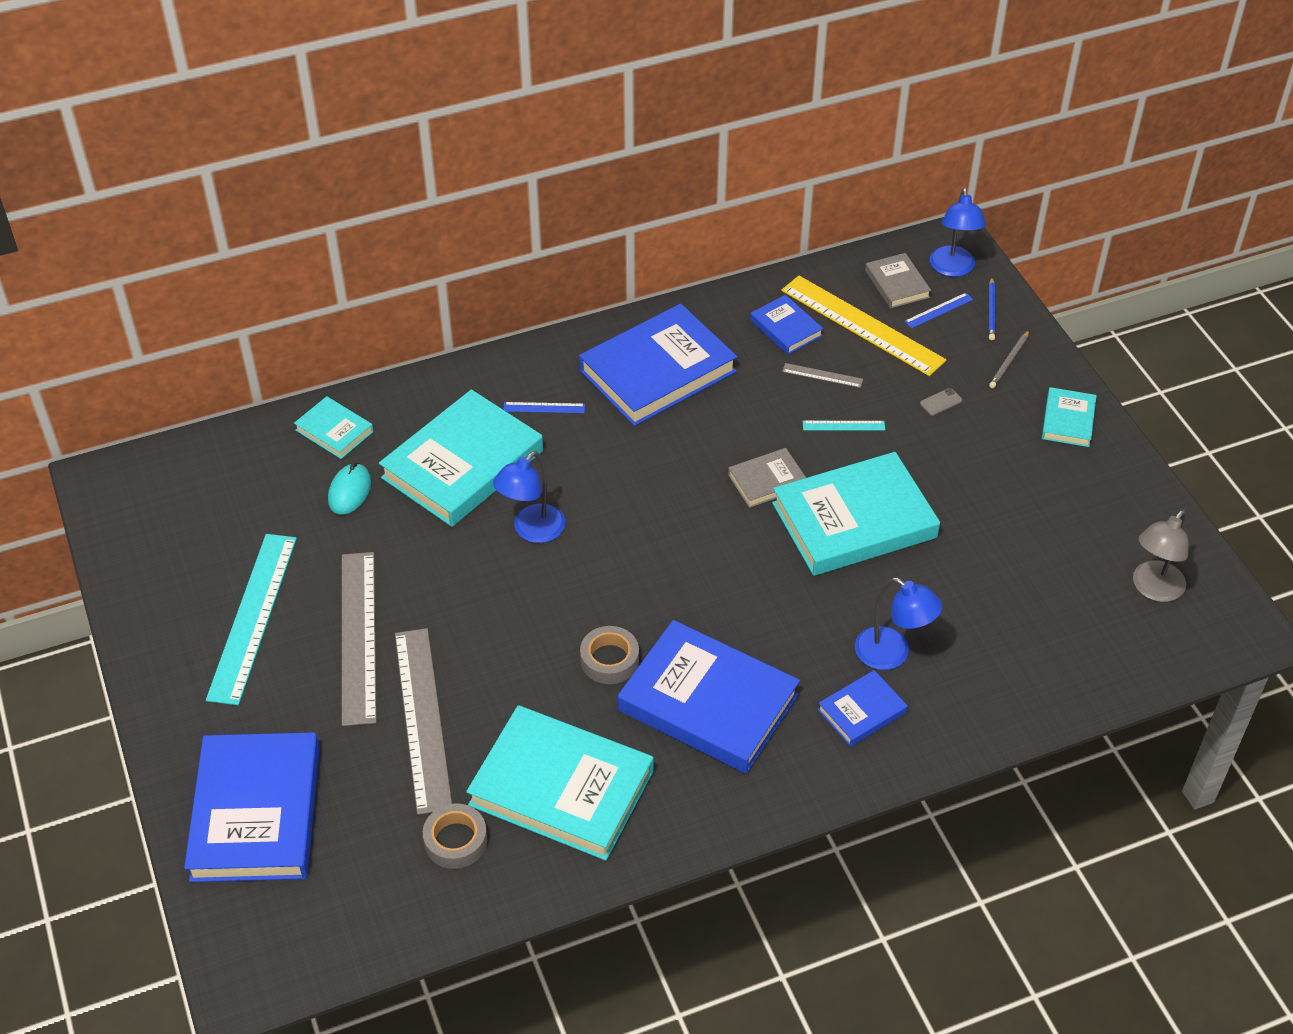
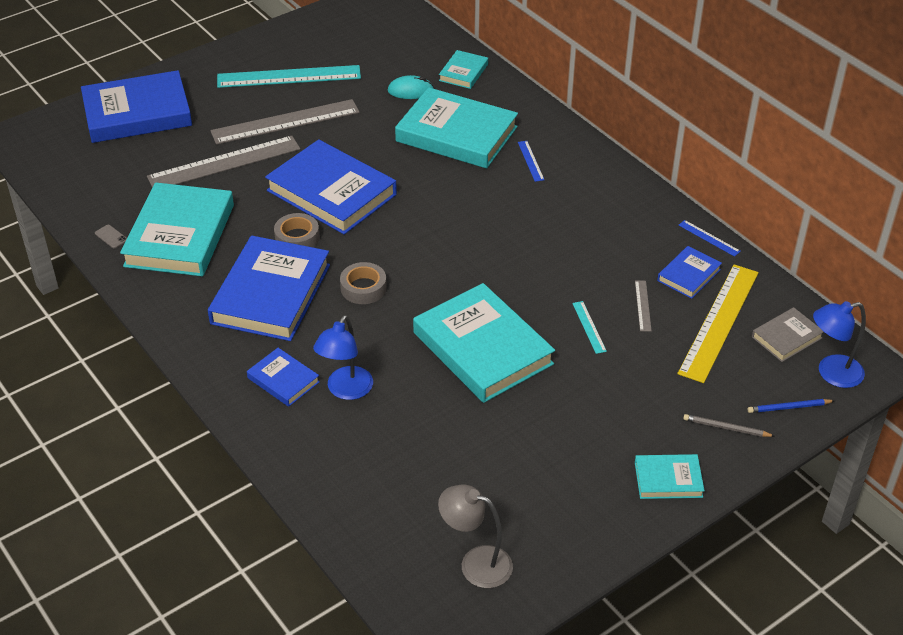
camera: 75 degrees right, 5 degrees down
grey tape [423,803,487,869] -> grey tape moved to [340,262,387,304]
blue lamp [493,451,565,543] -> none
blue book [579,304,737,426] -> blue book moved to [265,139,397,234]
grey book [728,448,806,508] -> none
blue ruler [904,293,973,328] -> blue ruler moved to [679,220,741,257]
grey phone [920,388,962,416] -> grey phone moved to [95,225,127,249]

